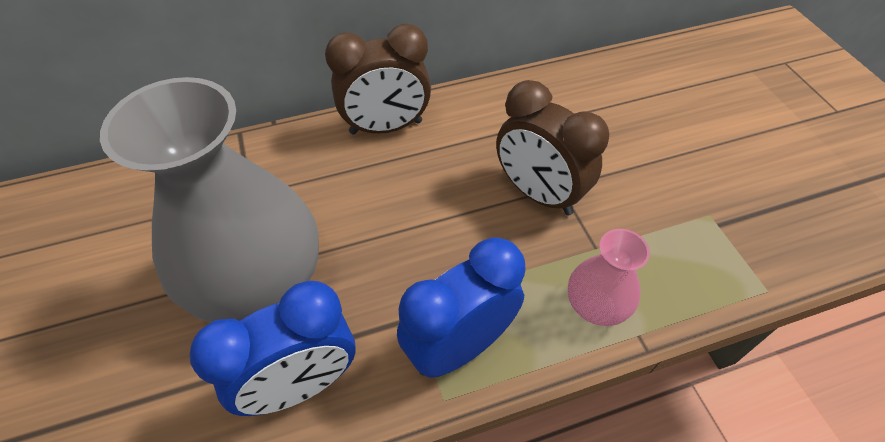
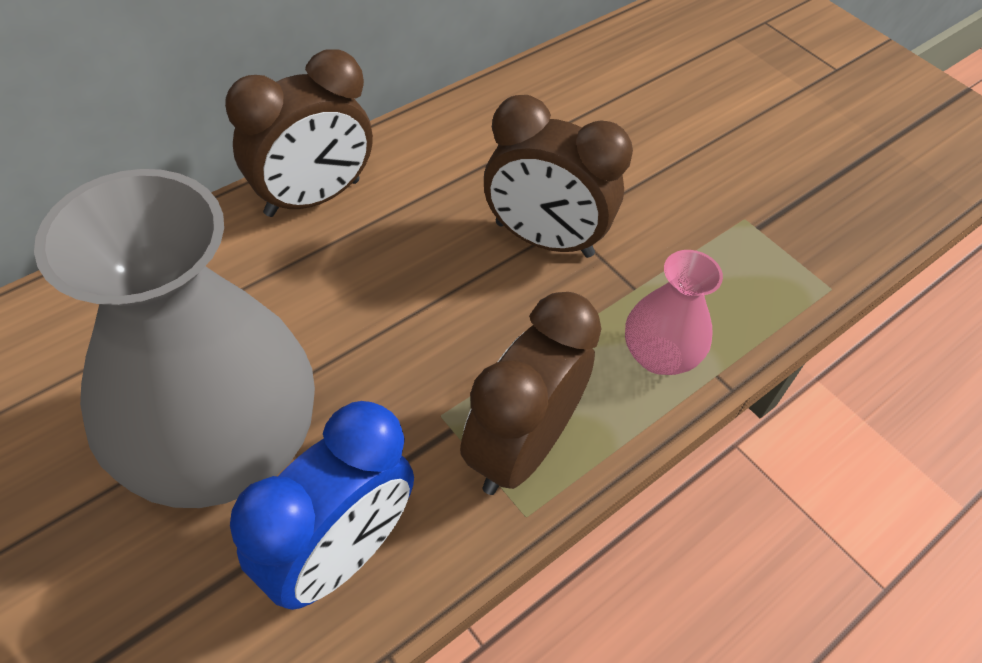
camera: 25 degrees left, 0 degrees up
blue clock [397,237,526,378] -> brown clock [460,292,601,495]

